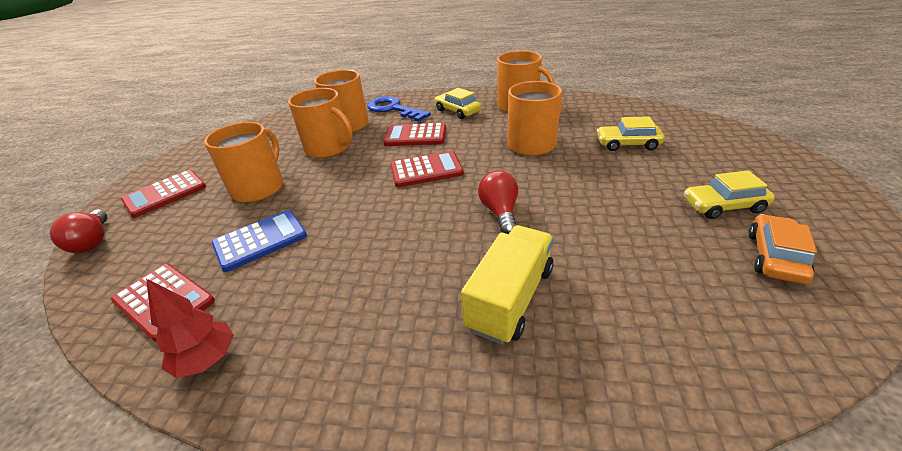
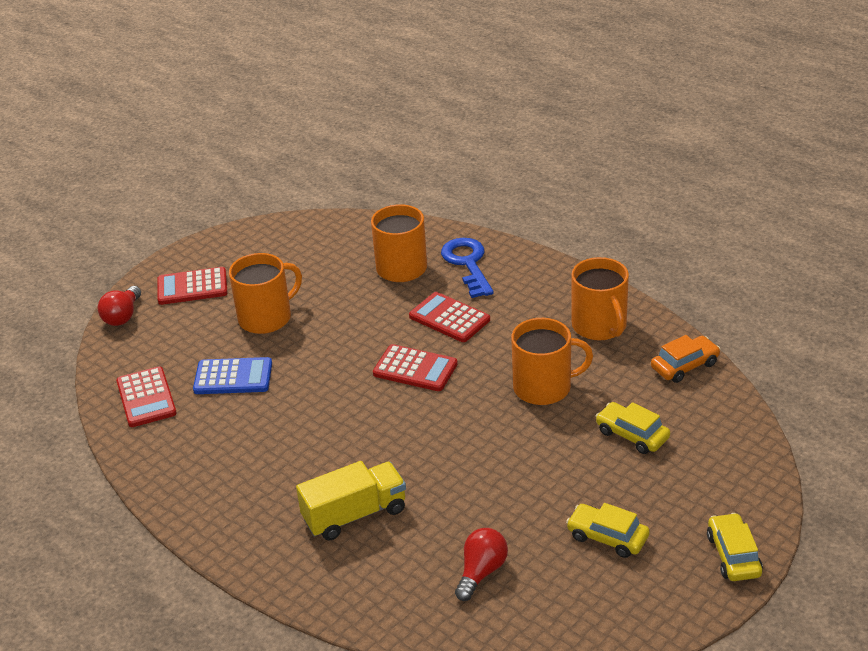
camera: 35 degrees right, 0 degrees up
red tree [146,279,234,378] -> none
orange mug [288,88,353,158] -> none
yellow car [435,88,481,119] -> yellow car moved to [707,513,763,581]
red light bulb [478,170,518,234] -> red light bulb moved to [455,528,508,601]
orange car [749,214,817,284] -> orange car moved to [651,335,720,383]

